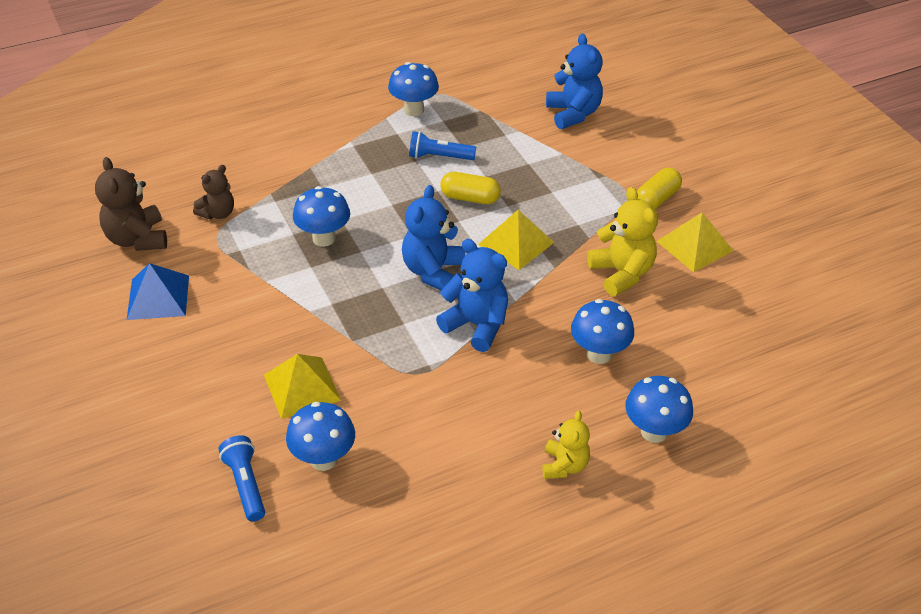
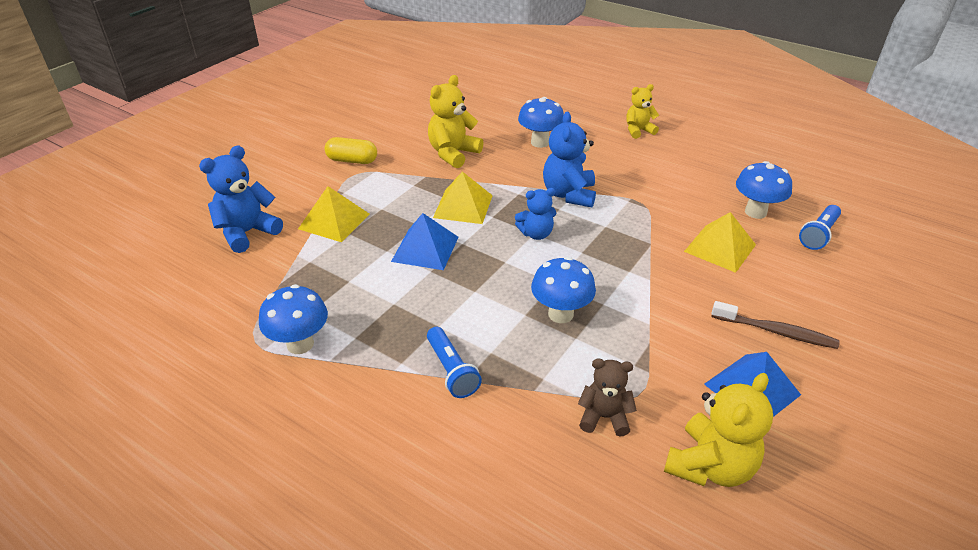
camera: 120 degrees left, 5 degrees down
brown teddy bear [95,157,167,251] -> yellow teddy bear [664,373,773,487]
blue teddy bear [402,185,465,290] -> blue teddy bear [515,188,556,240], size x0.64
blue flashlight [409,131,476,160] -> blue flashlight moved to [427,327,482,398]
yellow capsule [440,172,501,204] -> blue pyramid [391,213,459,270]
blue mushroom [625,376,693,443] -> none
yellow pyramid [657,212,733,272] -> yellow pyramid moved to [298,186,369,242]
none -> brown toothbrush [711,301,840,349]

